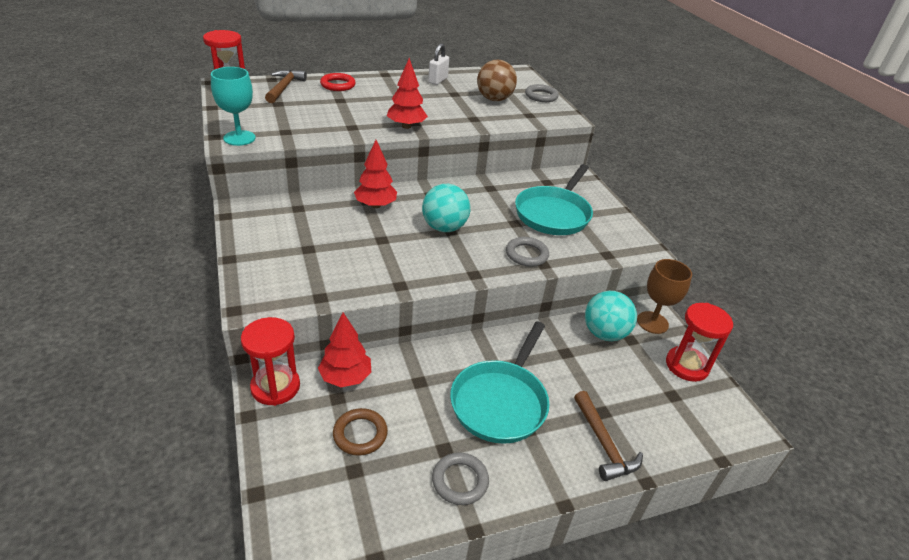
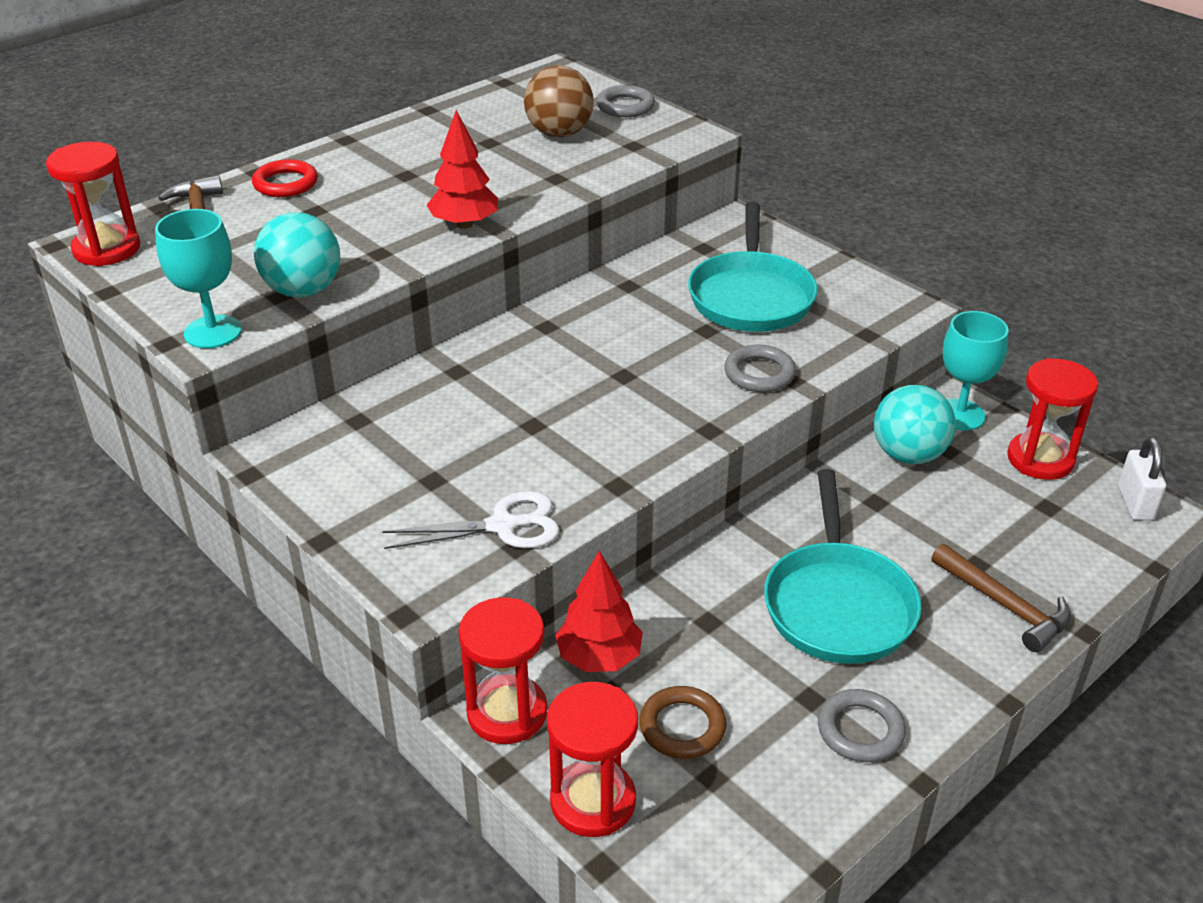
camera: 20 degrees left, 0 degrees up
red tree [354,140,397,208] -> none
turquoise ball [422,184,470,232] -> turquoise ball moved to [254,212,340,298]
white padlock [428,44,449,85] -> white padlock moved to [1118,437,1166,521]
brown goblet [637,259,692,334] -> turquoise goblet [943,311,1008,430]
none -> white scissors [382,491,560,549]
none -> red hourglass [547,682,638,837]

